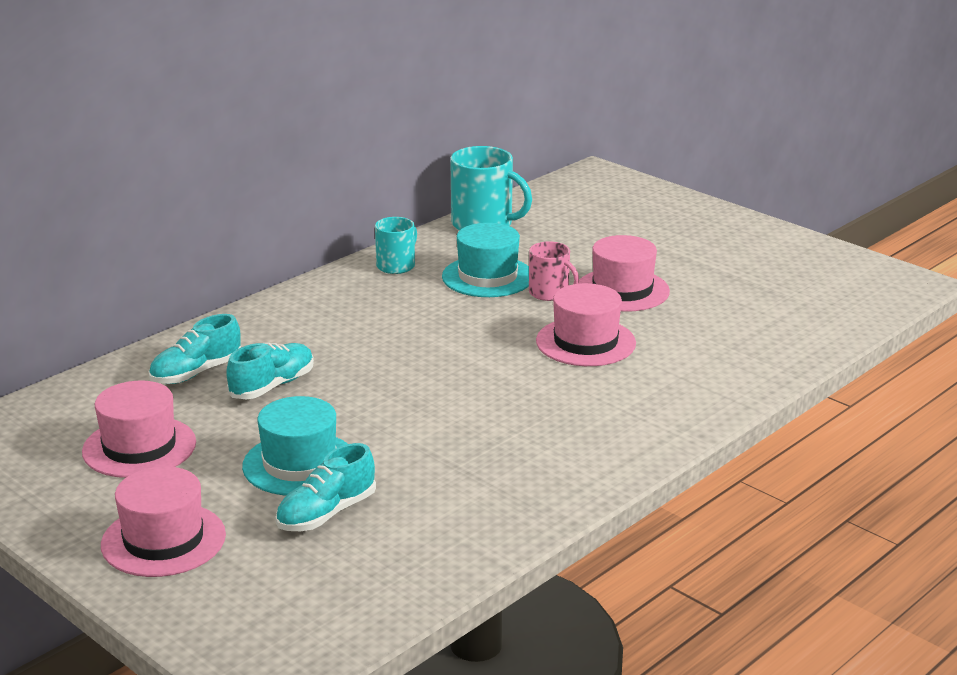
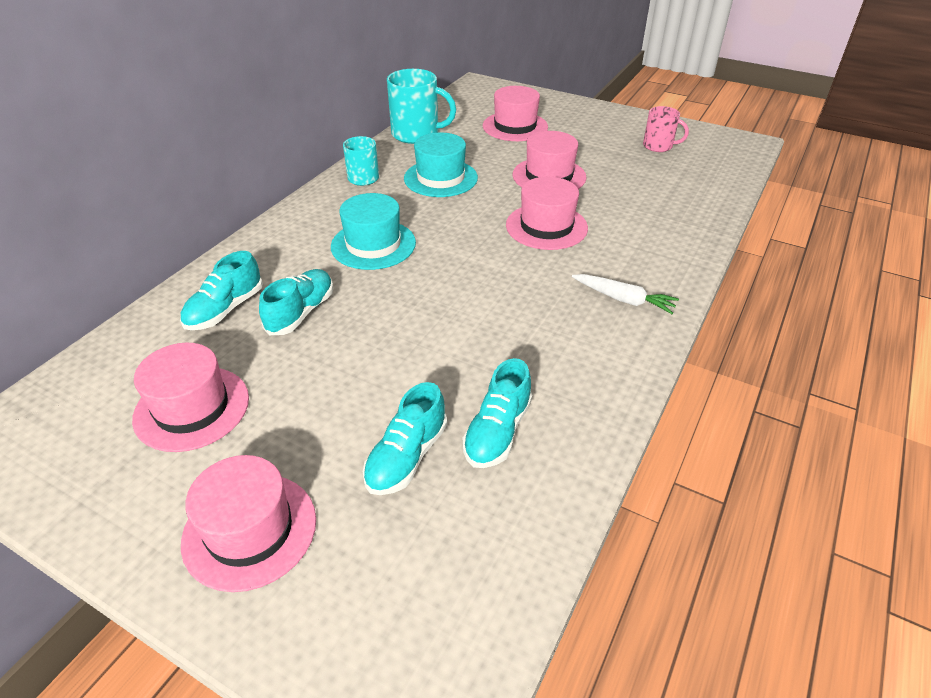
camera: 15 degrees left, 15 degrees up
turquoise hat [242,396,348,496] -> turquoise hat moved to [331,193,416,270]
pink mug [529,241,579,301] -> pink mug moved to [643,106,689,152]
none -> turquoise shoe [463,358,532,468]
none -> pink hat [483,86,548,141]
none -> white carrot [572,274,679,314]

